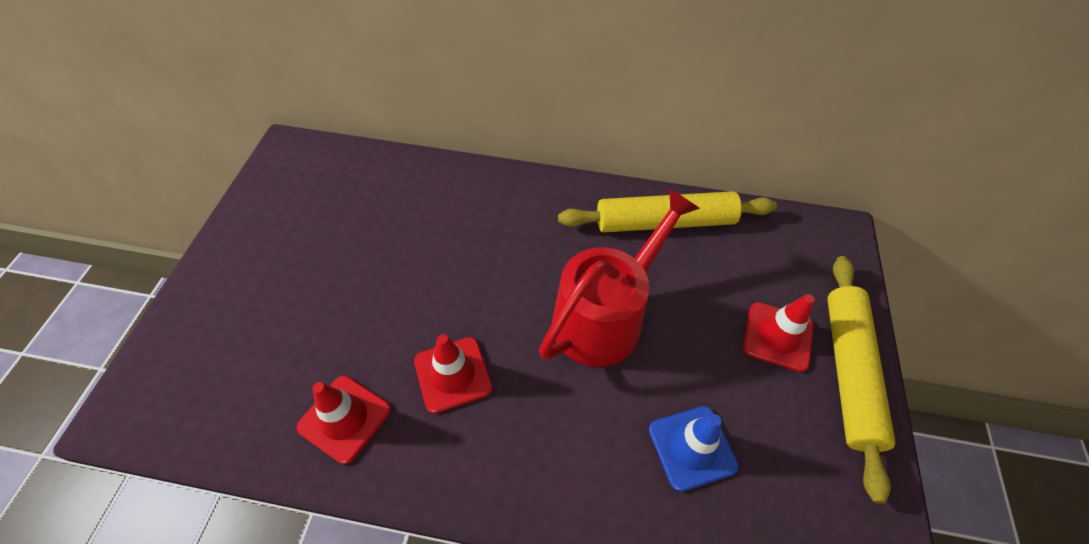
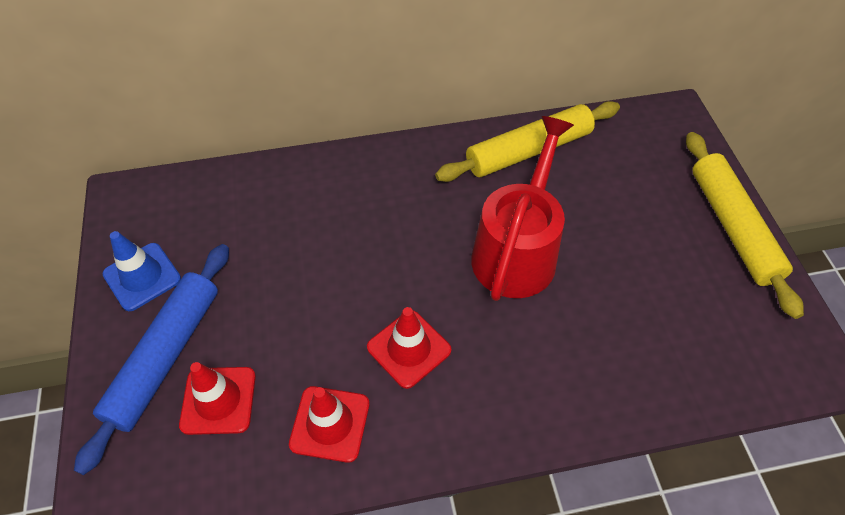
camera: 20 degrees left, 0 degrees up
blue traffic cone [649,406,739,492] -> blue traffic cone moved to [103,231,181,311]
red traffic cone [743,294,814,372] -> red traffic cone moved to [179,362,256,435]
none -> blue rolling pin [74,244,229,475]

